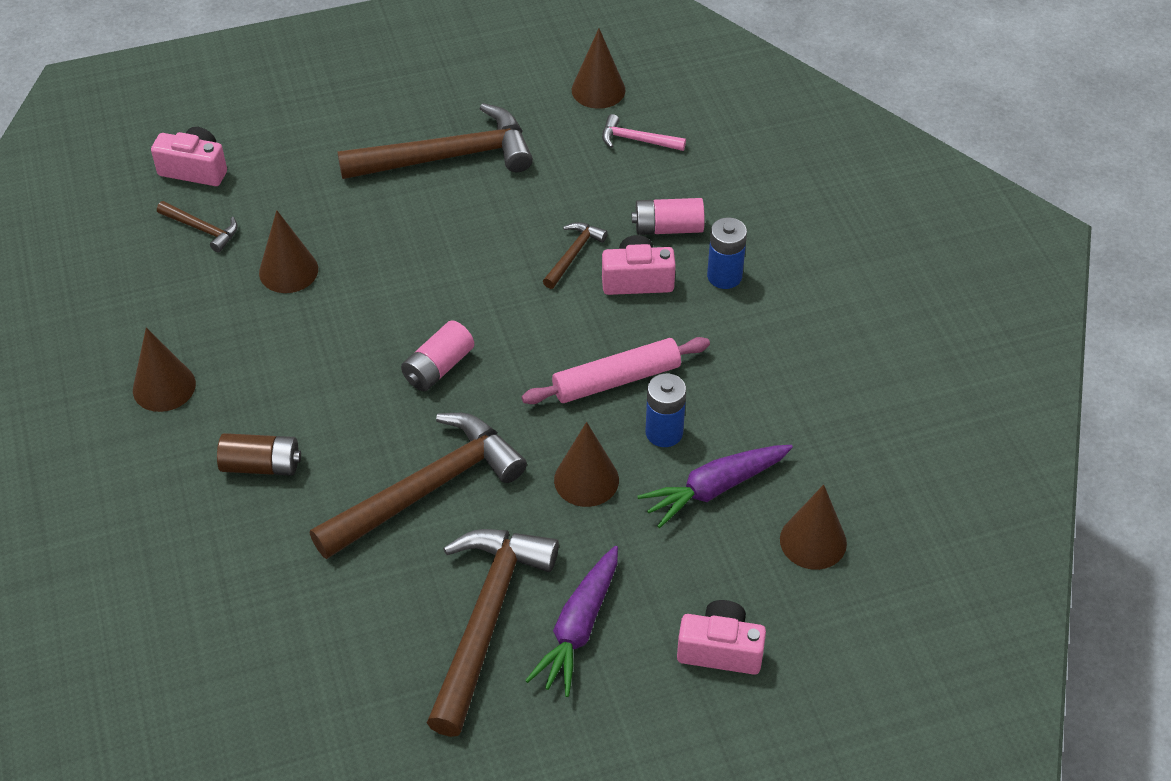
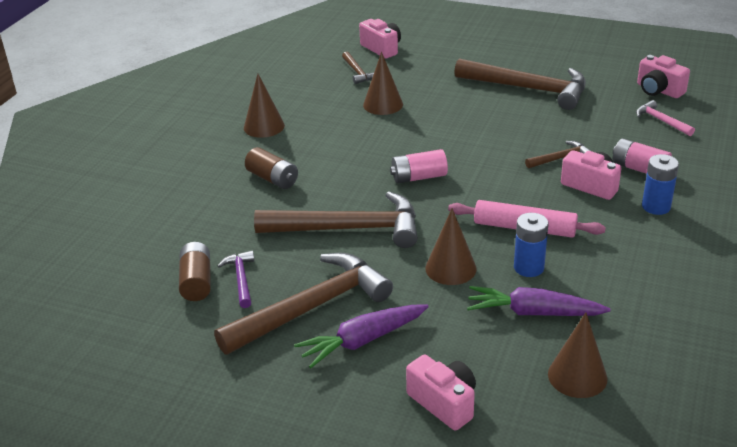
camera: 40 degrees right, 15 degrees down
brown cone [572,29,626,109] -> pink camera [637,55,690,98]
none -> brown battery [179,242,211,301]
none -> purple hammer [218,251,255,308]

